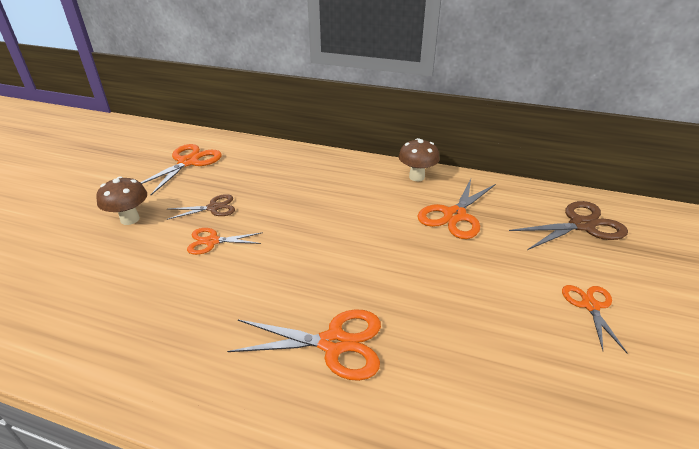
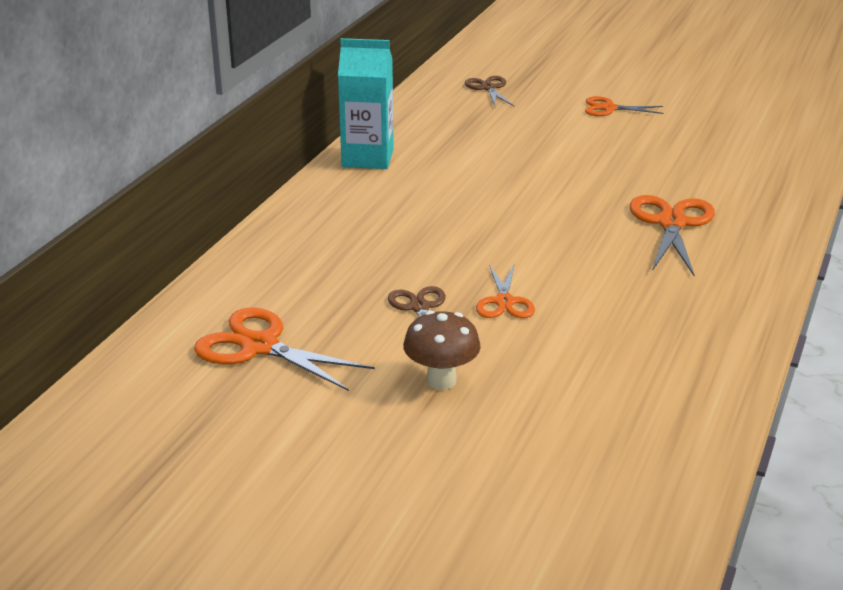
camera: 85 degrees left, 5 degrees down
brown mushroom [399,138,440,181] -> turquoise carton [338,38,394,169]
orange scissors [417,179,496,239] -> none
brown scissors [509,201,628,250] -> brown scissors [465,76,514,108], size x0.61

